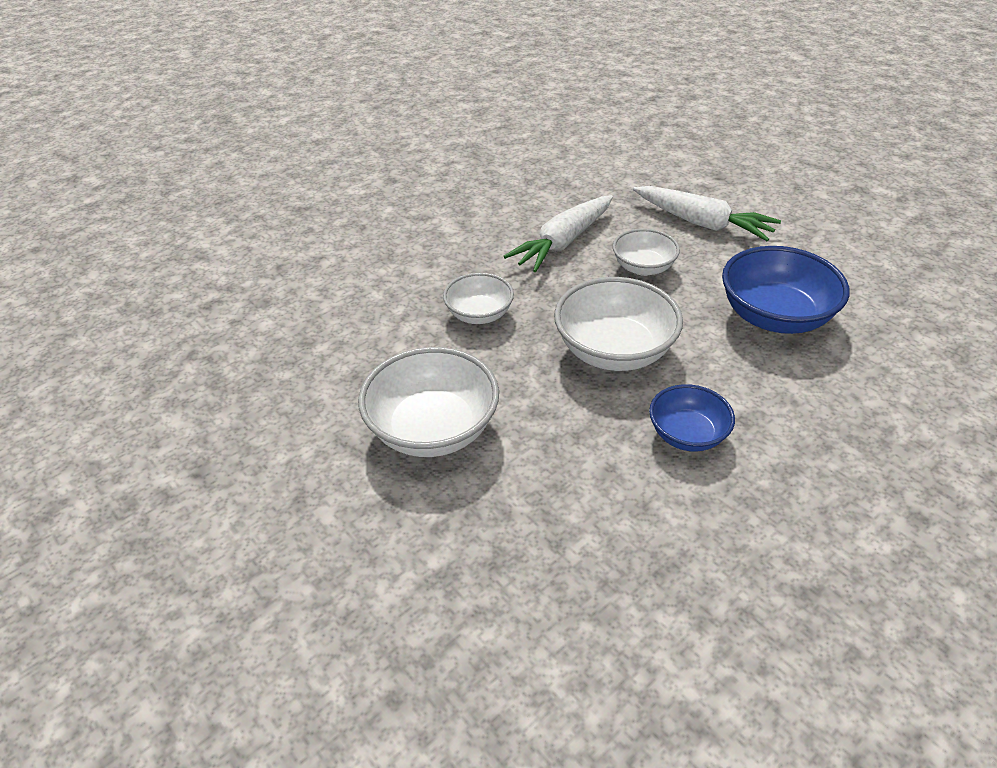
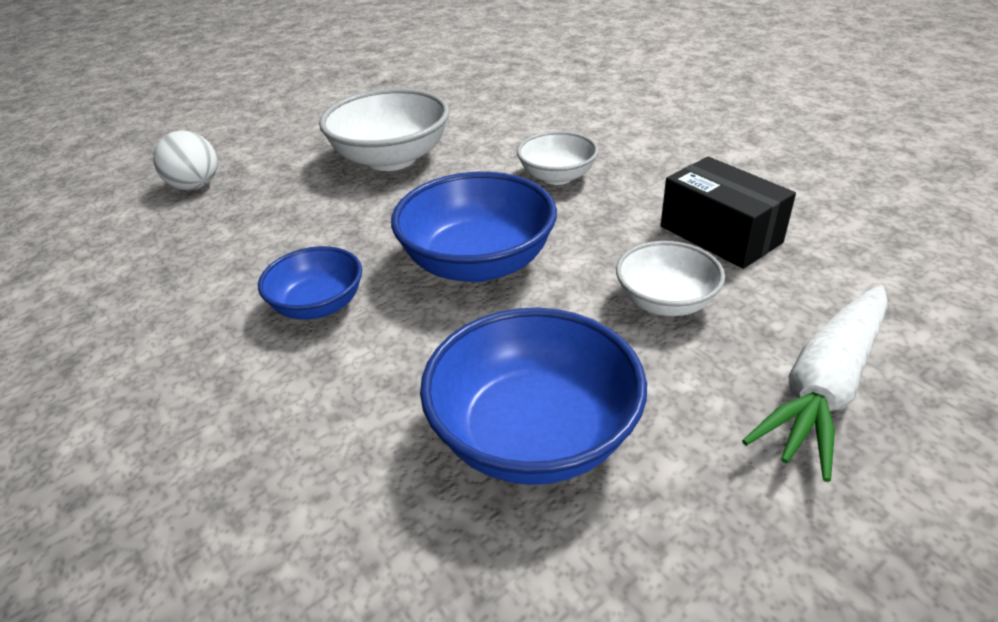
camera: 95 degrees right, 5 degrees down
white carrot [504,195,613,272] -> black box [661,156,796,269]
white bowl [554,277,683,371] -> blue bowl [391,172,557,282]
none -> white ball [153,131,217,190]

